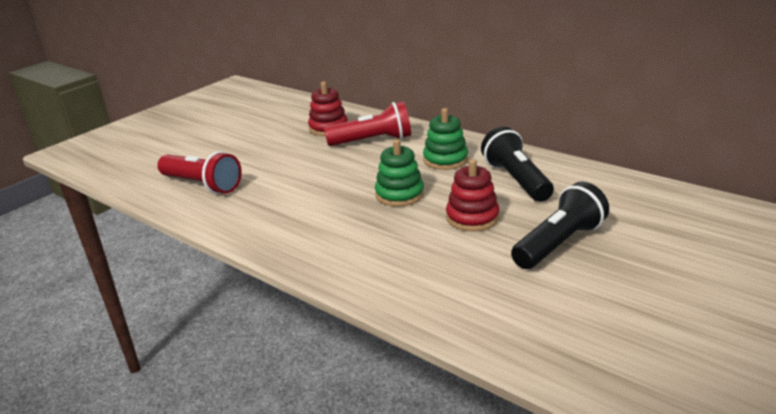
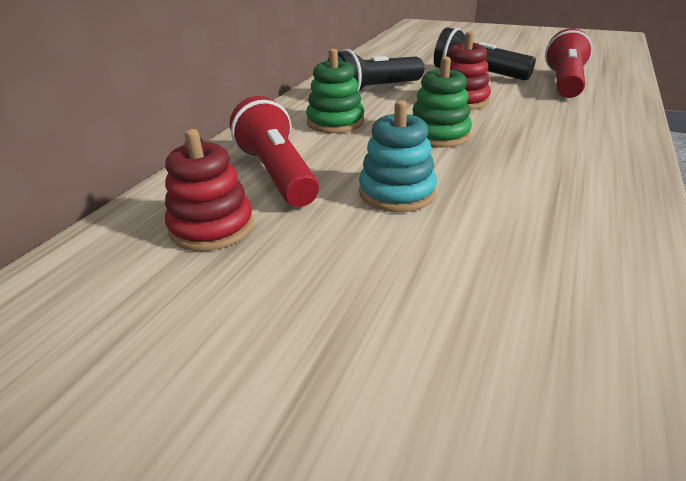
camera: 105 degrees left, 5 degrees up
red flashlight [157,151,242,194] -> red flashlight moved to [545,28,593,98]
none -> turquoise stacking toy [359,100,437,212]

